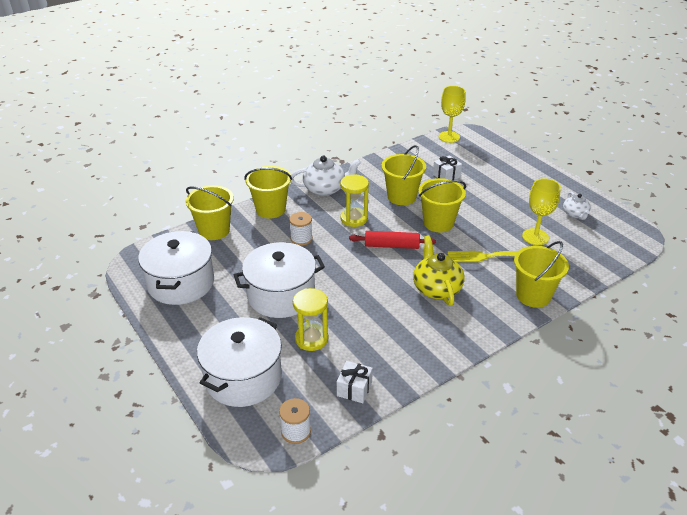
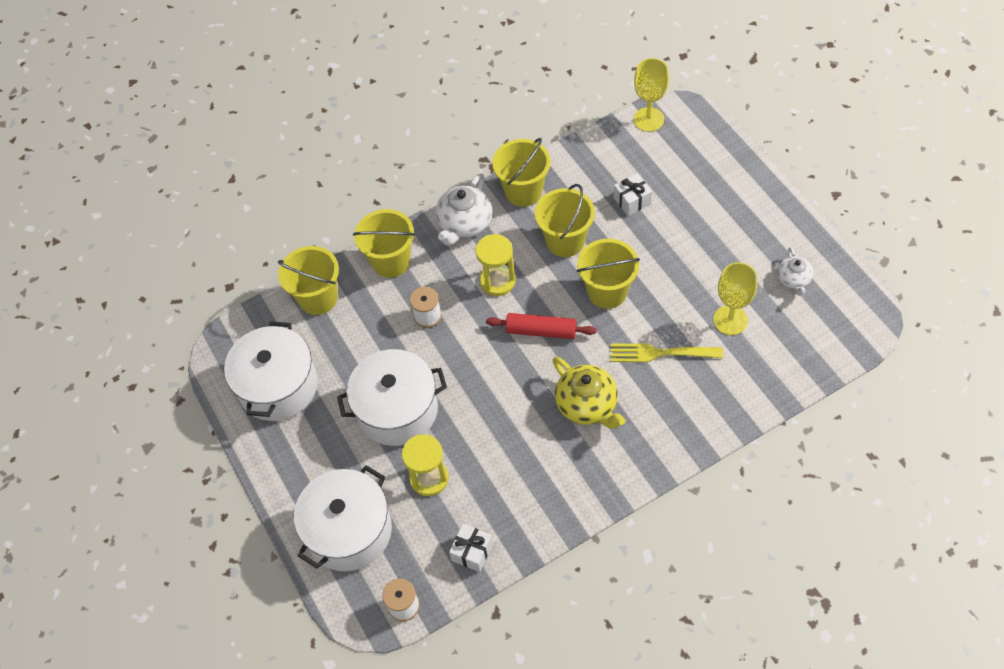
camera: 10 degrees right, 20 degrees up
white teapot [291,156,361,196] -> white teapot turned 120 degrees clockwise [436,173,493,246]
yellow teapot [413,235,464,306] -> yellow teapot turned 150 degrees clockwise [553,357,625,429]
yellow bucket [514,241,569,308] -> yellow bucket moved to [493,138,551,207]

